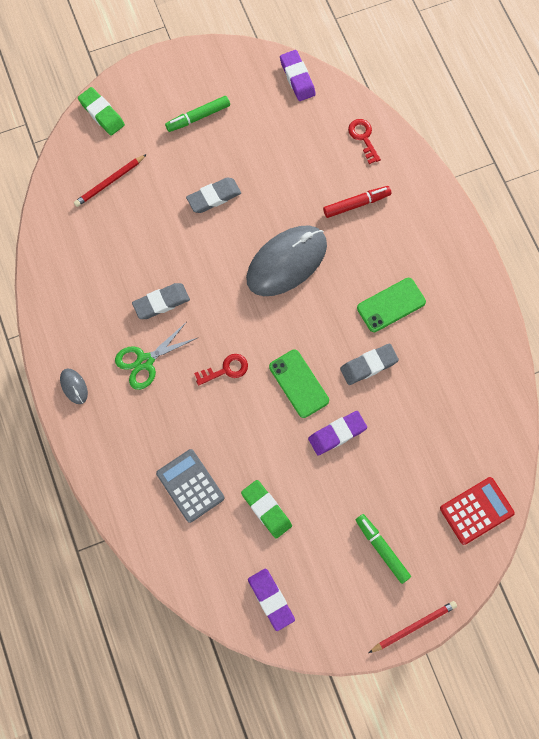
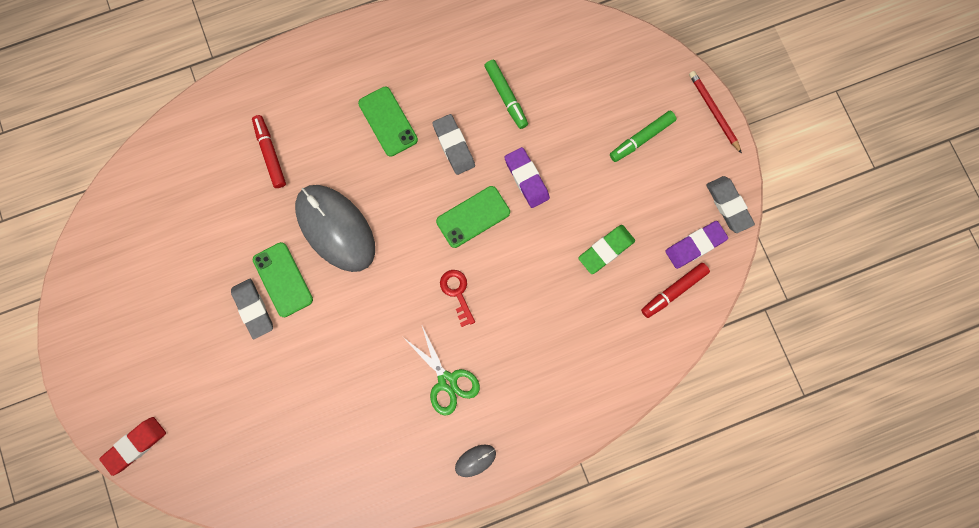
camera: 90 degrees left, 5 degrees up
red pencil [74,154,147,207] -> none
green eraser [78,87,125,136] -> red eraser [99,417,166,476]
grey eraser [132,283,190,319] -> grey eraser moved to [706,176,755,233]
grey calculator [156,449,225,523] -> none
green marker [165,96,230,132] -> green marker moved to [484,60,528,129]
purple eraser [280,50,316,101] -> none
red key [348,119,381,164] -> none
red calculator [440,477,515,545] -> none
none -> green phone [253,242,313,317]
none -> red marker [641,263,710,318]

